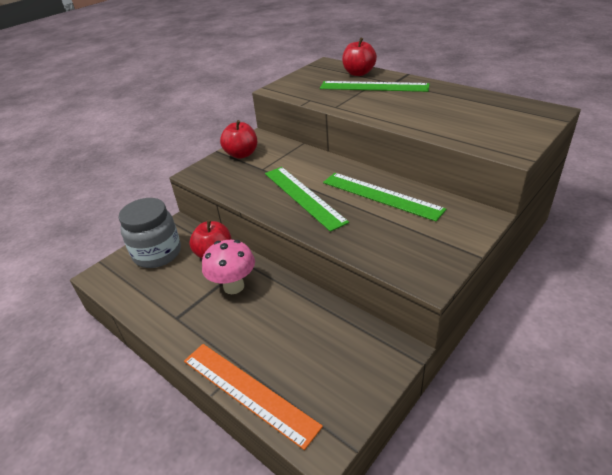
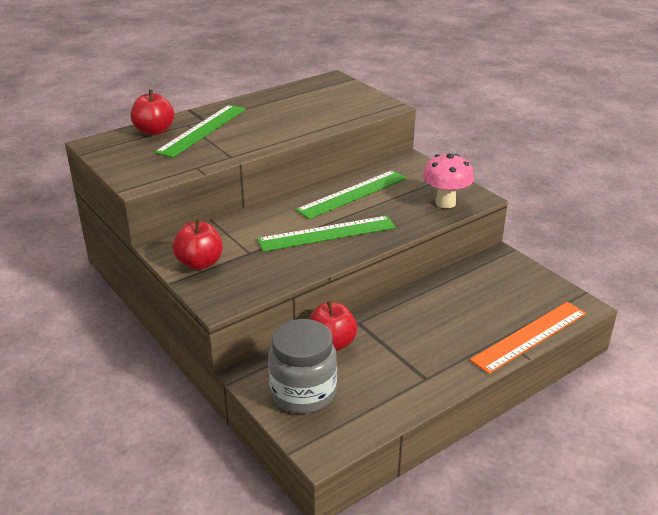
camera: 80 degrees left, 5 degrees down
pink mushroom [202,240,255,294] -> pink mushroom moved to [422,153,474,208]

